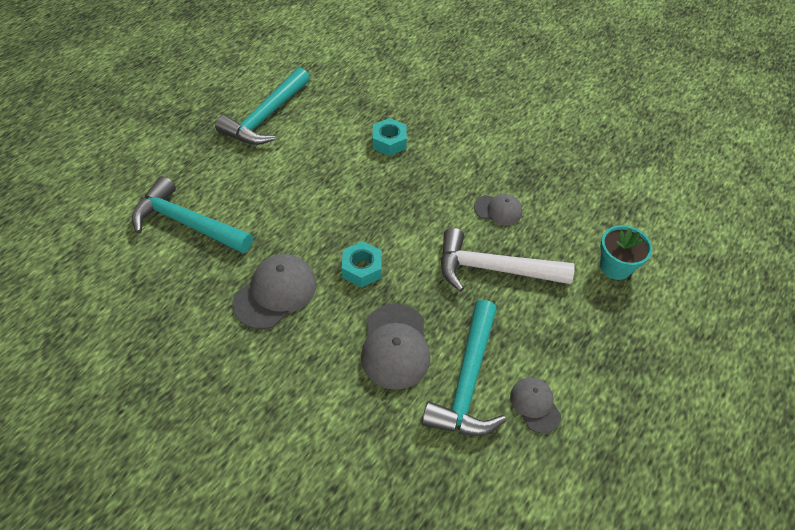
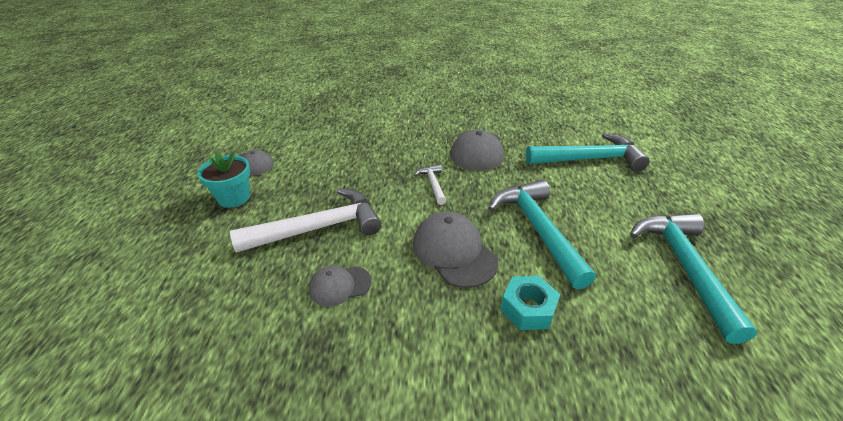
camera: 150 degrees right, 15 degrees down
turquoise nut [342,241,382,288] -> white hammer [414,164,447,205]
grey cap [361,304,431,390] -> grey cap moved to [413,211,499,288]
turquoise hammer [422,300,506,436] -> turquoise hammer moved to [488,180,596,290]
turquoise flower pot [600,225,652,280] -> turquoise flower pot moved to [197,151,250,208]

